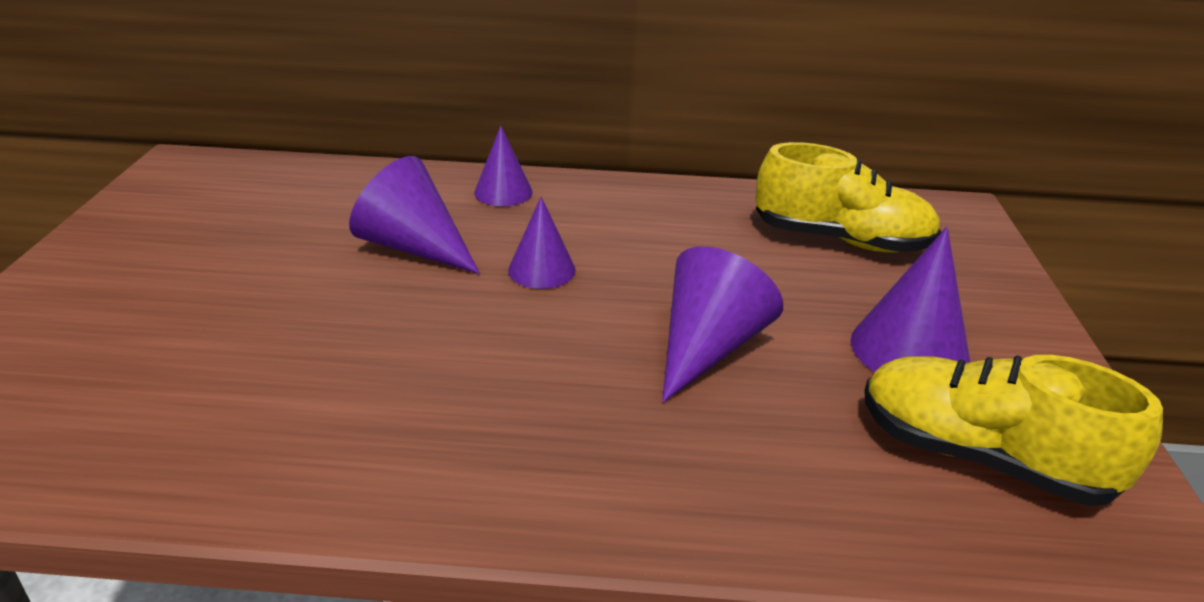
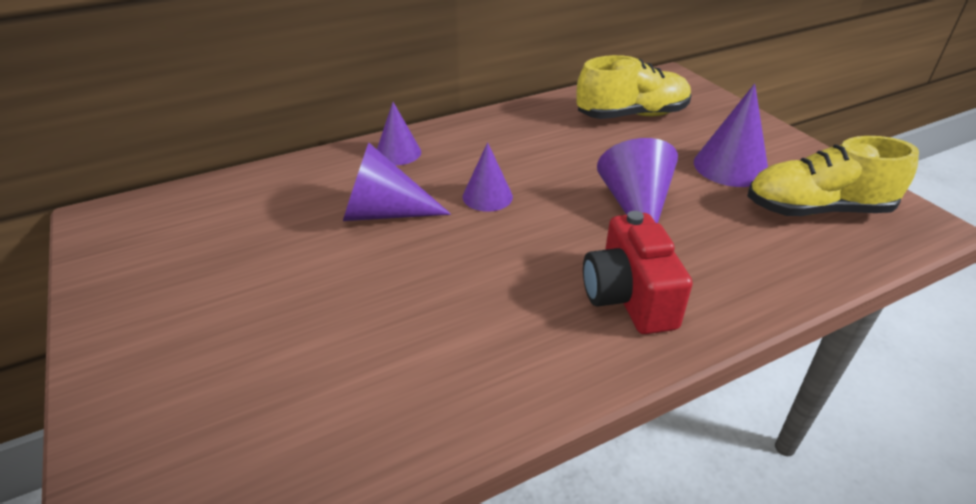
camera: 30 degrees left, 5 degrees up
none -> red camera [583,211,693,334]

